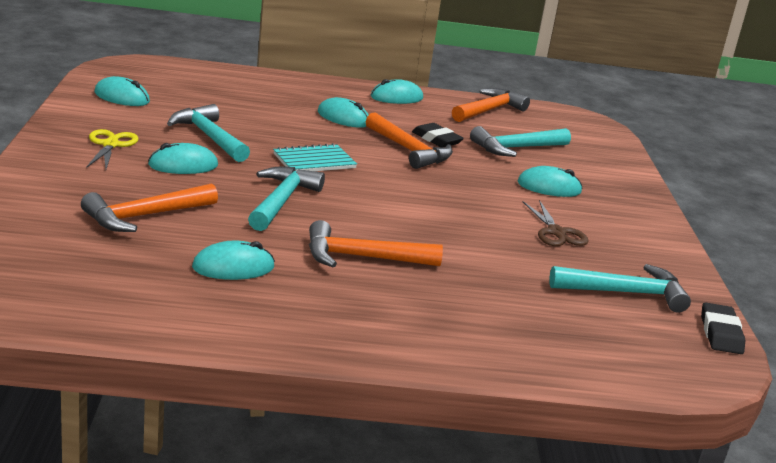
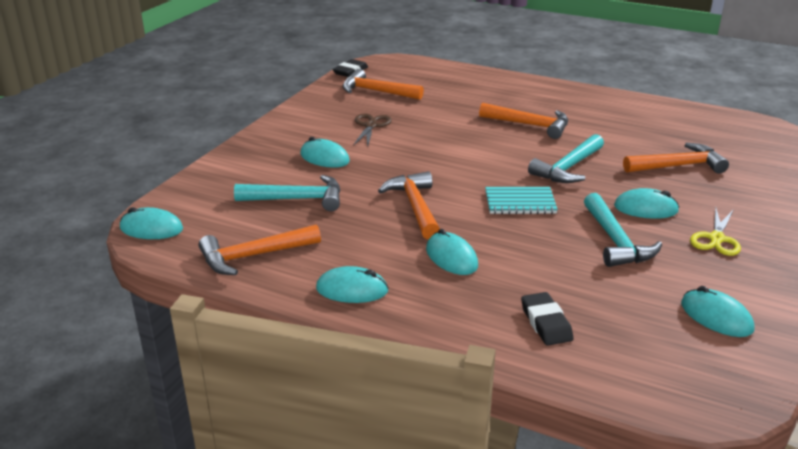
camera: 150 degrees left, 5 degrees up
turquoise mouse [192,241,275,280] -> turquoise mouse moved to [120,207,183,239]
black eraser [412,123,464,147] -> black eraser moved to [521,292,574,346]
turquoise hammer [549,264,691,313] -> orange hammer [343,69,424,100]

